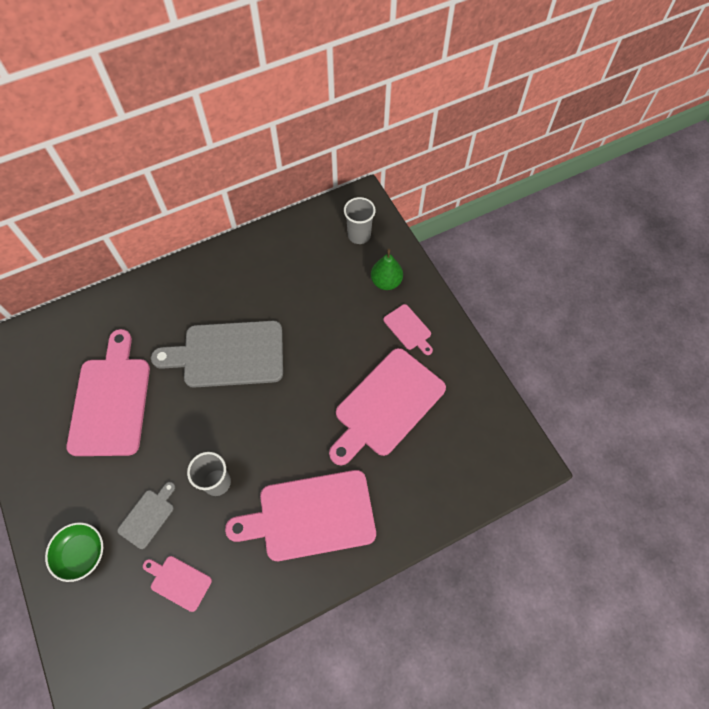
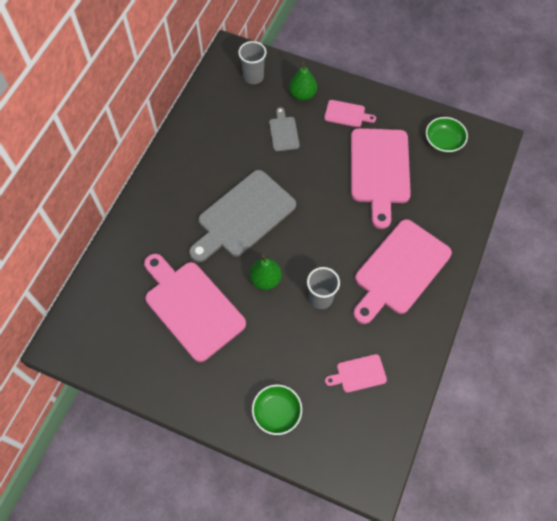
camera: 40 degrees left, 0 degrees up
grey cutting board [117,482,175,549] -> grey cutting board moved to [269,107,300,151]
none -> green pear [250,255,282,290]
none -> green bowl [426,117,468,153]

